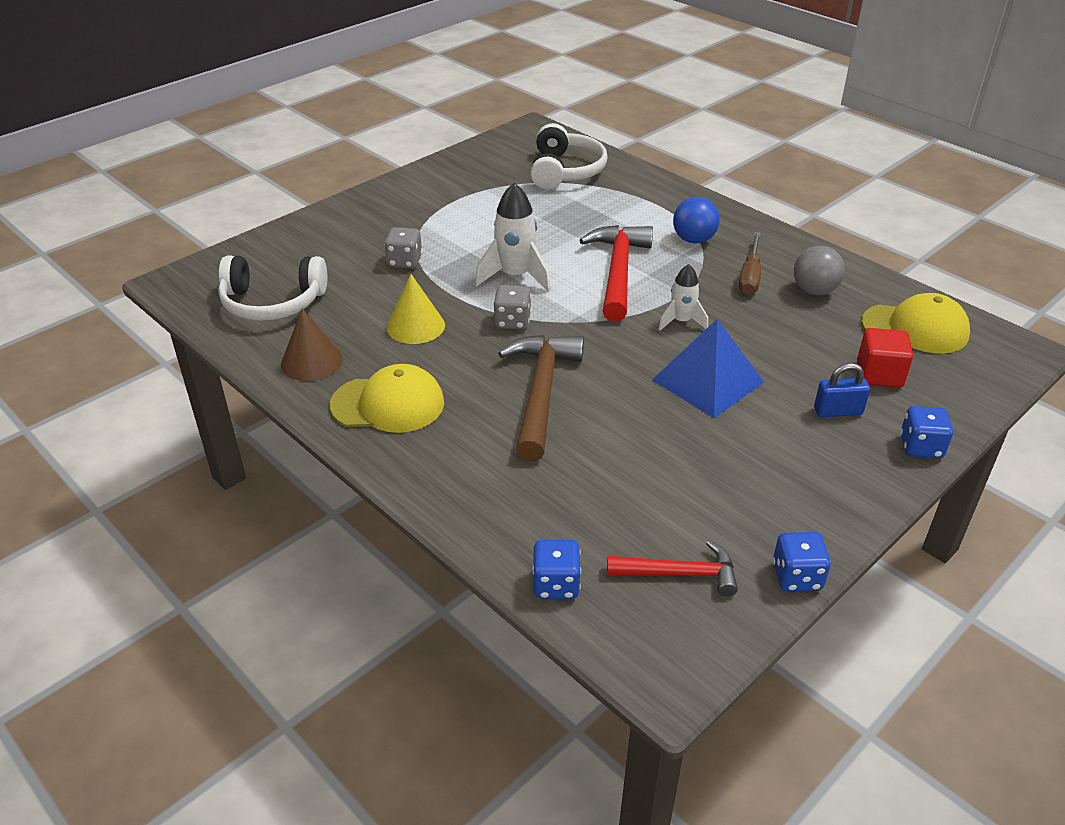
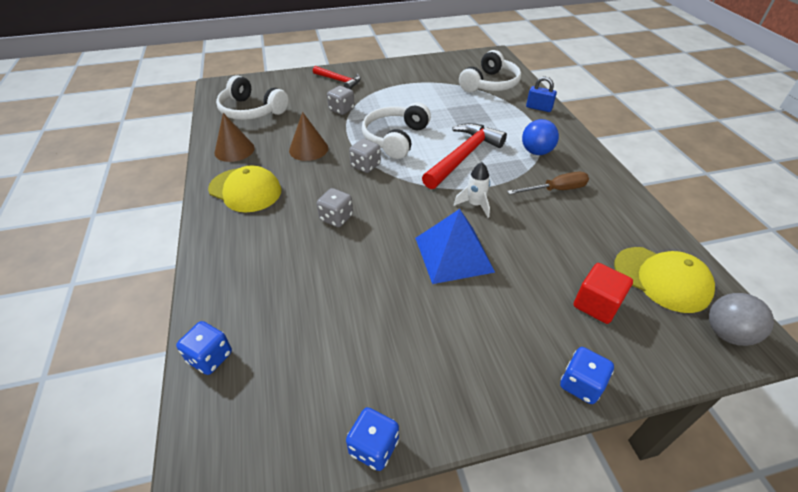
camera: 30 degrees right, 5 degrees up
yellow cone [387,274,445,344] -> brown cone [289,112,328,161]
white rocket [475,183,551,292] -> white headphones [362,102,431,159]
brown hammer [498,335,584,462] -> grey dice [317,188,353,227]
red hammer [607,541,738,596] -> red hammer moved to [313,66,361,89]
brown screwdriver [739,232,761,294] -> brown screwdriver turned 150 degrees counterclockwise [507,172,589,195]
grey ball [794,246,845,295] -> grey ball moved to [709,293,774,346]
blue padlock [814,363,870,417] -> blue padlock moved to [526,77,557,112]

